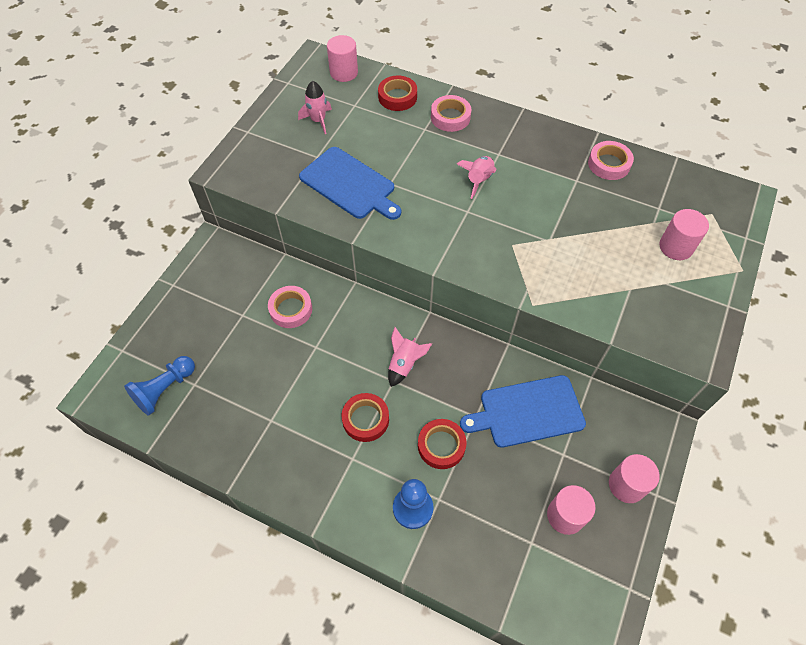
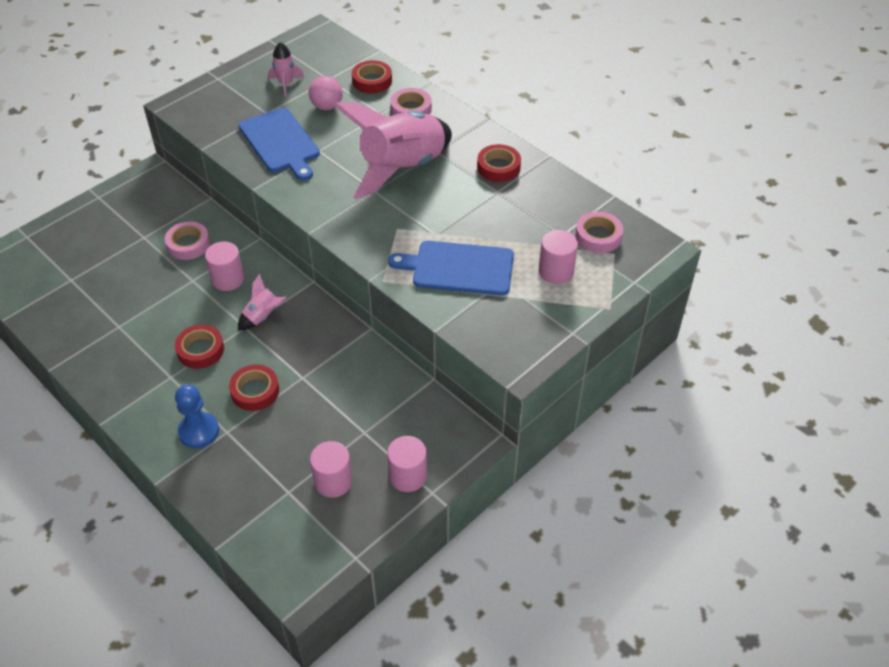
camera: 20 degrees right, 10 degrees down
blue pawn [124,356,195,416] -> none
pink cylinder [327,35,358,82] -> pink cylinder moved to [205,242,244,291]
pink rocket [457,156,496,199] -> pink rocket [334,102,452,199], size x2.37
blue cutting board [460,375,586,448] -> blue cutting board moved to [388,241,514,296]
pink tape [588,141,634,180] -> pink tape moved to [575,212,623,253]
none -> pink ball [309,76,343,110]
none -> red tape [477,144,521,182]

